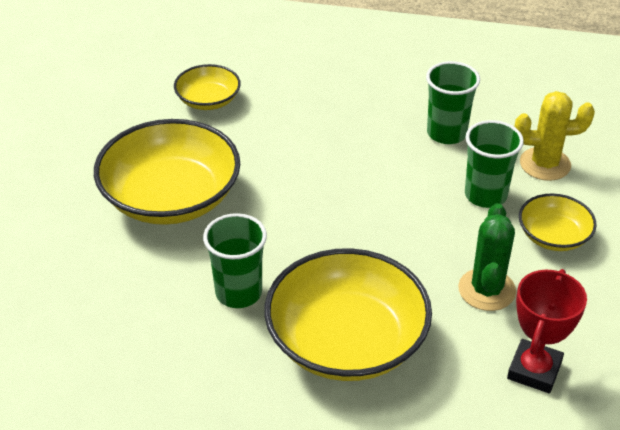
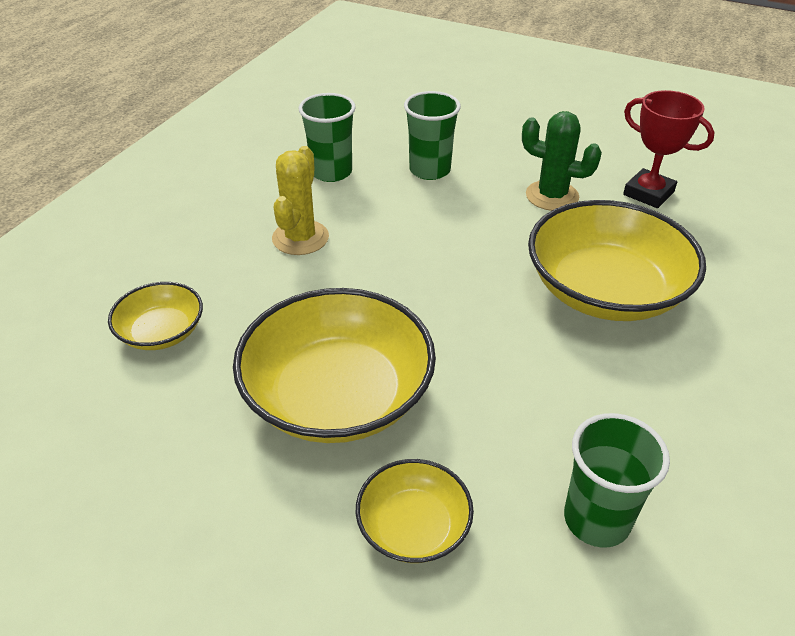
camera: 75 degrees left, 0 degrees up
green cup [203,213,267,308] -> green cup moved to [564,413,670,548]
yellow cactus [514,91,595,181] -> yellow cactus moved to [272,146,329,255]
yellow bowl [519,193,597,251] -> yellow bowl moved to [356,459,474,563]

